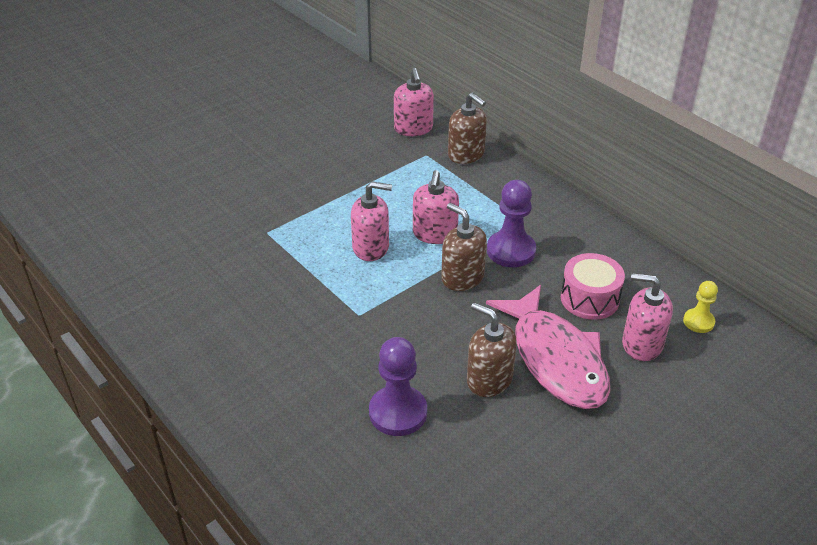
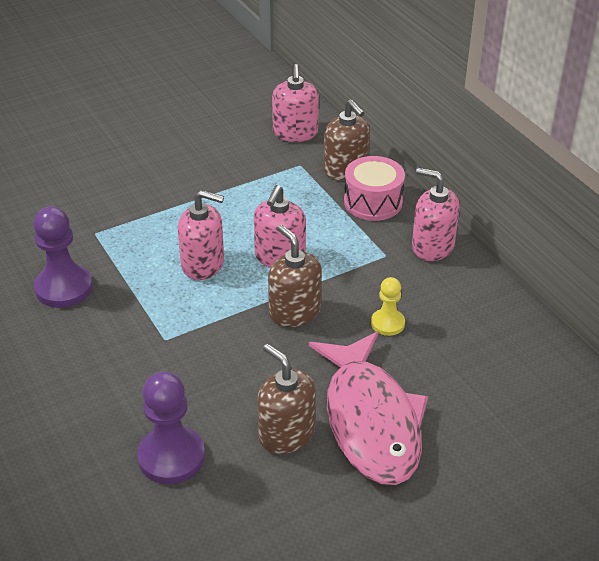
camera: 10 degrees right, 0 degrees up
purple pawn [487,180,536,267] -> purple pawn moved to [33,206,93,308]
pink drum [561,253,625,320] -> pink drum moved to [344,156,405,221]
pink soap dispenser [622,273,673,361] -> pink soap dispenser moved to [412,168,460,261]
yellow pawn [683,281,718,333] -> yellow pawn moved to [371,277,405,336]

